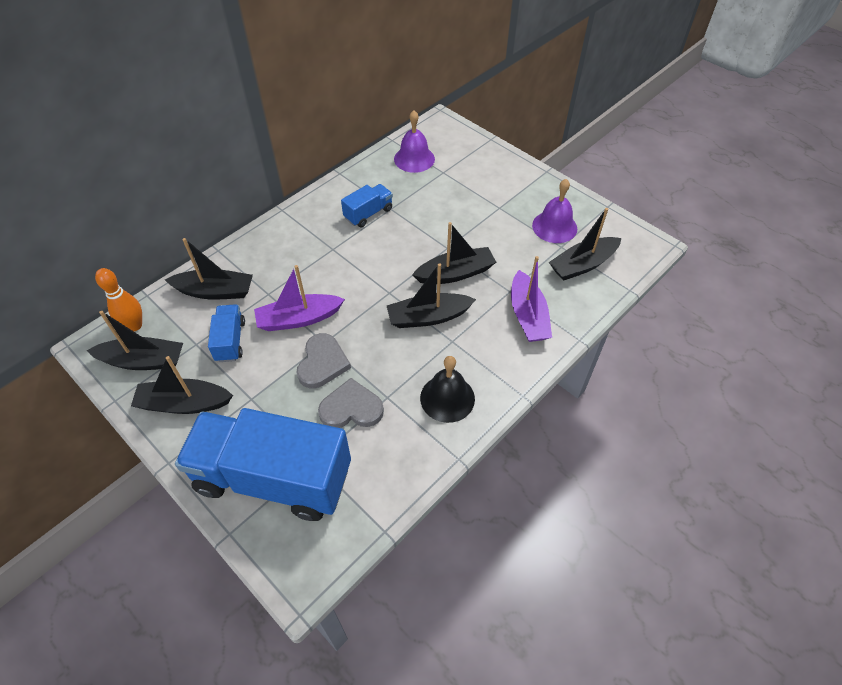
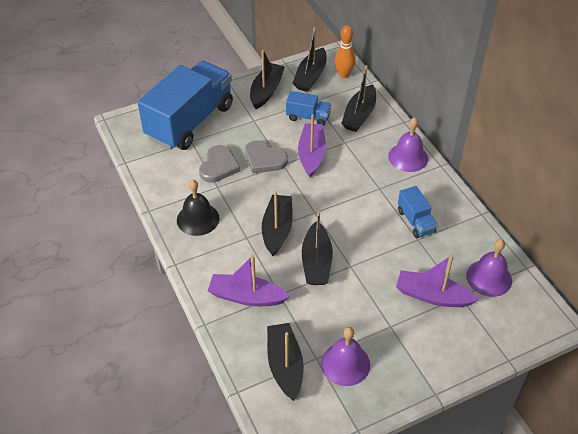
camera: 110 degrees right, 5 degrees down
none -> purple bell [388,117,428,172]
none -> purple boat [396,255,480,307]

